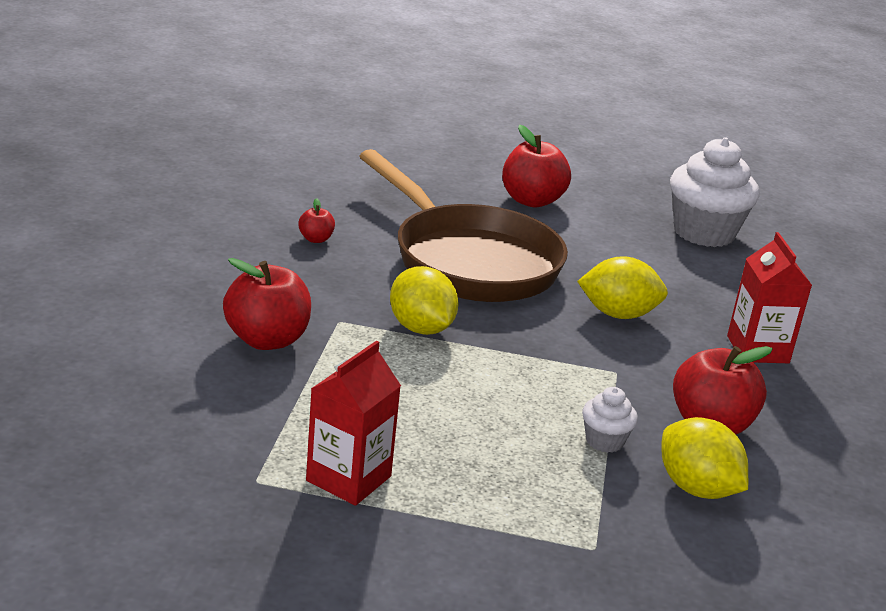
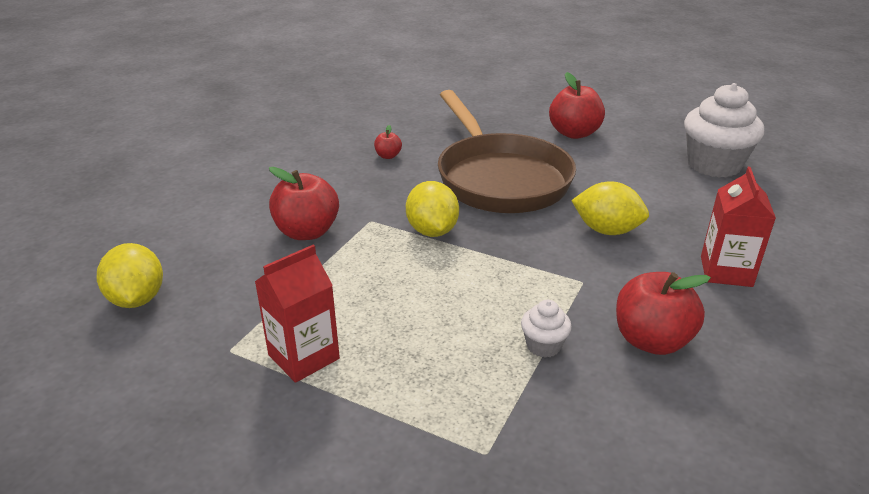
camera: 20 degrees right, 5 degrees up
yellow lemon [661,417,748,499] -> yellow lemon moved to [96,243,163,308]

